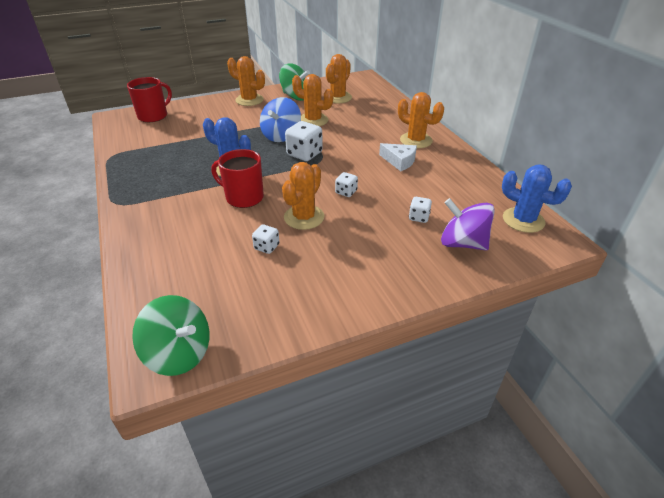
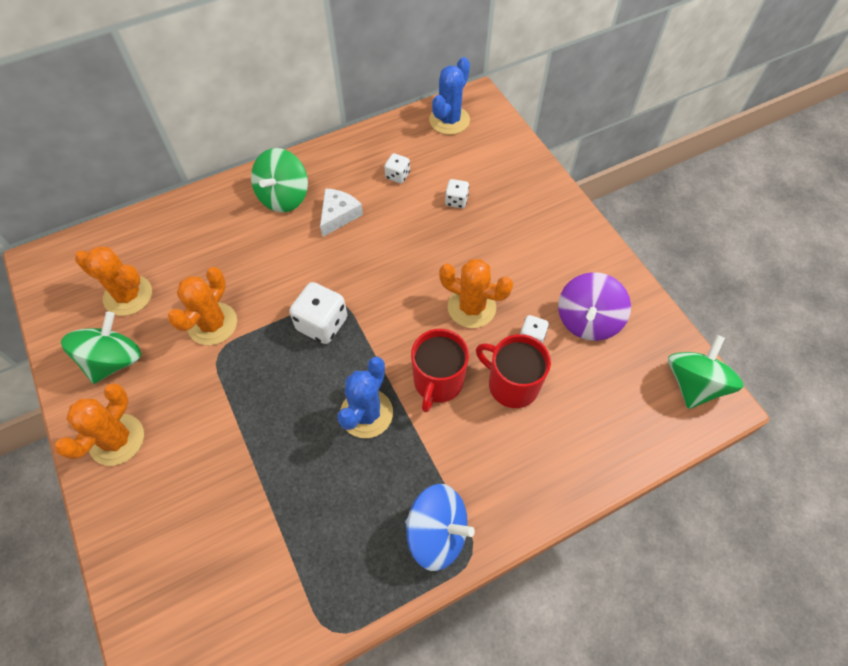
camera: 95 degrees left, 20 degrees up
red mug [127,77,172,122] -> red mug moved to [476,334,551,408]
blue spinning top [260,97,301,142] -> blue spinning top moved to [405,484,475,571]
white dice [335,172,358,197] -> white dice moved to [384,153,410,184]
orange cactus [398,92,444,148] -> green spinning top [251,148,308,212]
purple spinning top [441,198,495,250] -> purple spinning top moved to [558,272,631,341]

